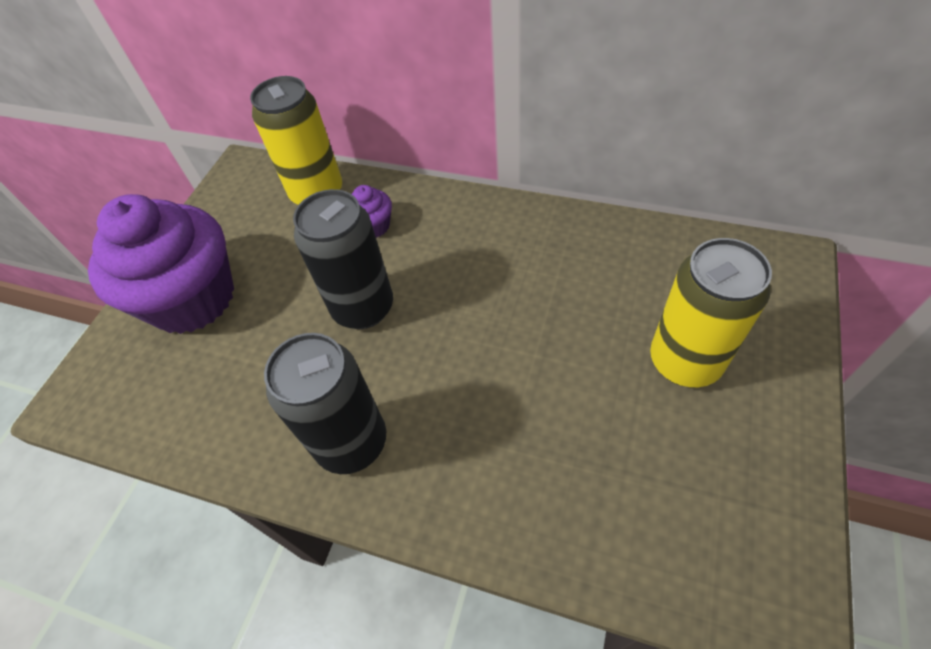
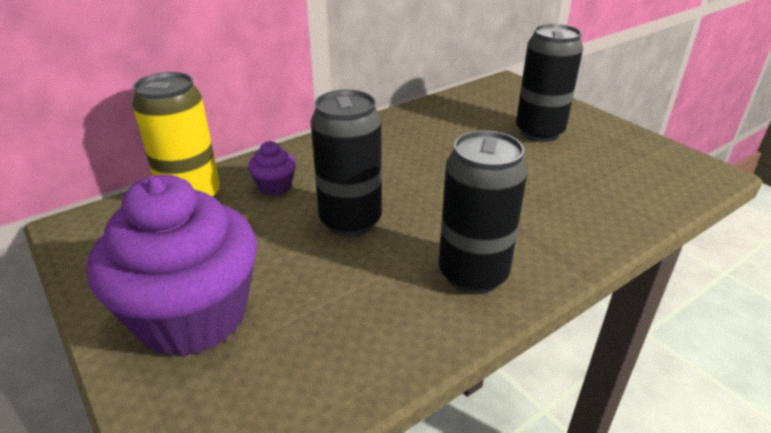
camera: 60 degrees left, 20 degrees down
yellow can [650,238,772,387] -> black can [516,24,583,142]

